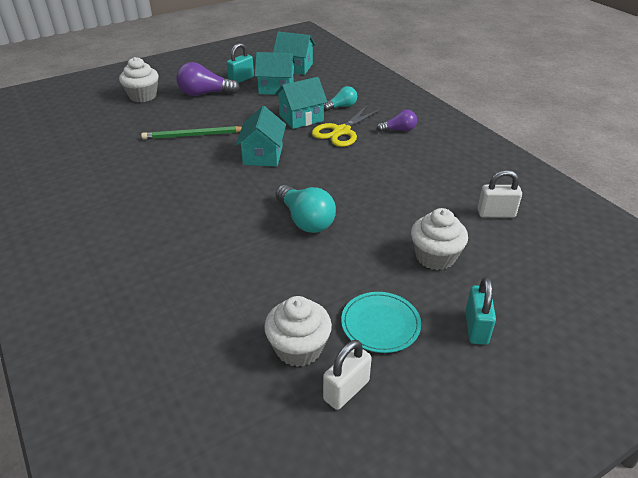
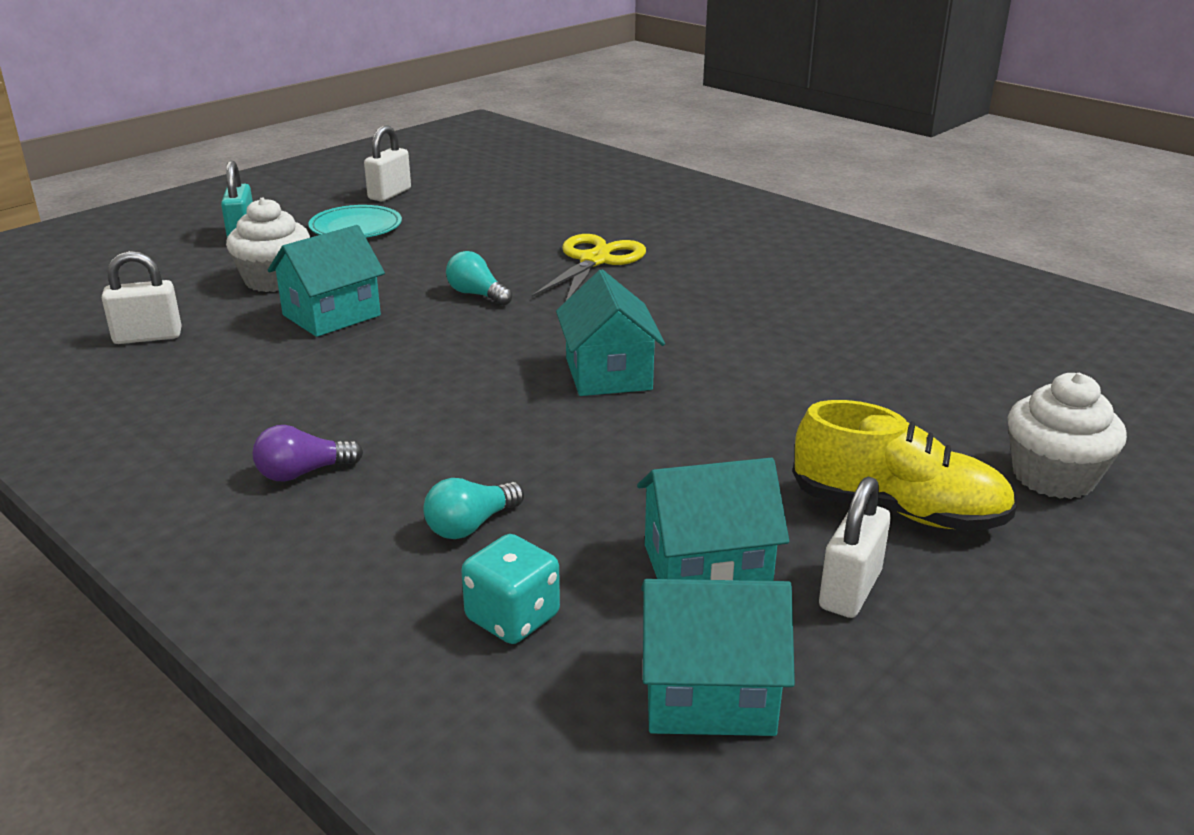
camera: 165 degrees right, 10 degrees down
green pencil [141,126,242,140] -> none
purple light bulb [176,62,240,96] -> yellow shoe [793,400,1016,531]
turquoise padlock [227,43,254,83] -> white padlock [819,477,891,618]
white cupcake [264,296,332,367] -> none
turquoise house [275,77,328,129] -> turquoise house moved to [268,225,385,337]
turquoise light bulb [276,185,336,233] -> turquoise light bulb [446,251,512,306], size x0.60
yellow scissors [312,105,382,147] -> yellow scissors moved to [532,234,646,301]
none -> turquoise dice [461,534,560,644]

